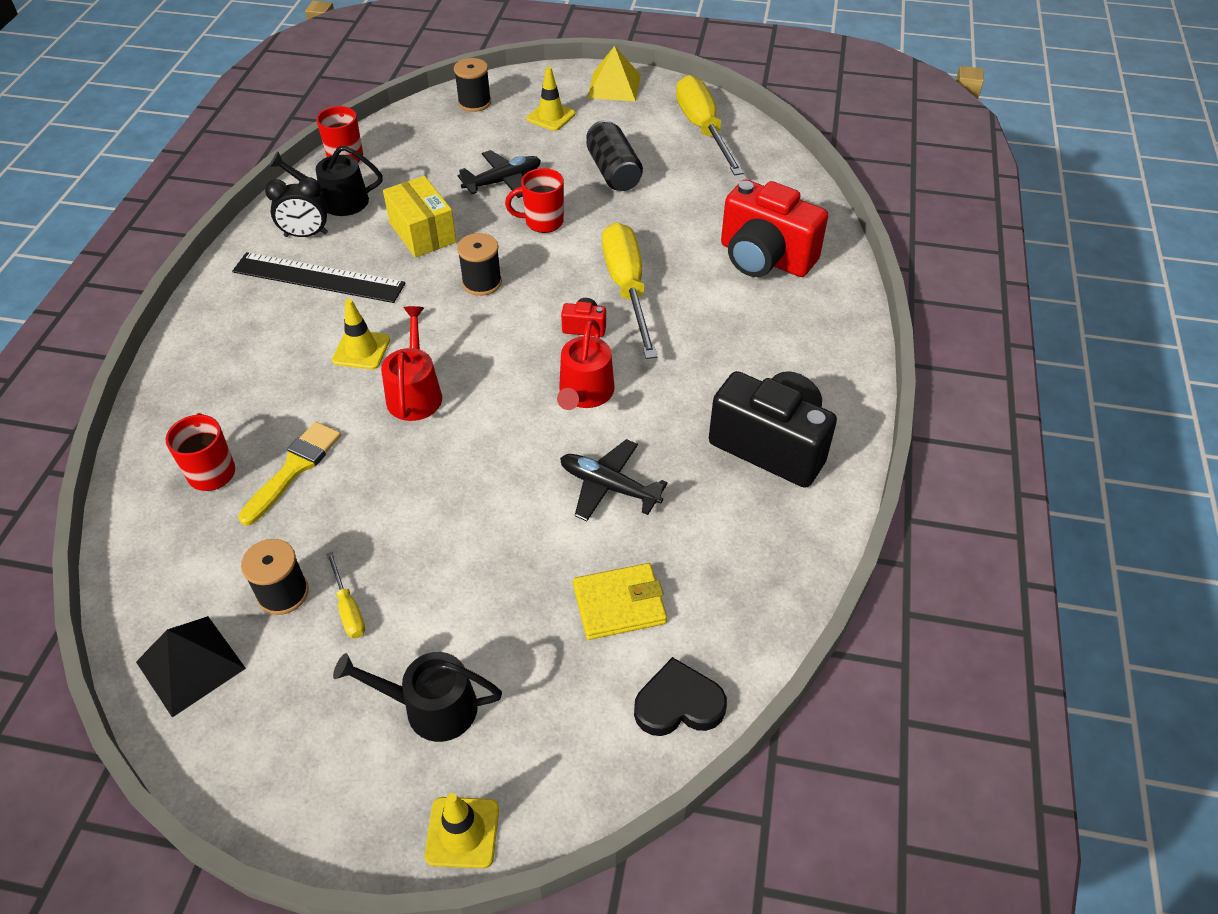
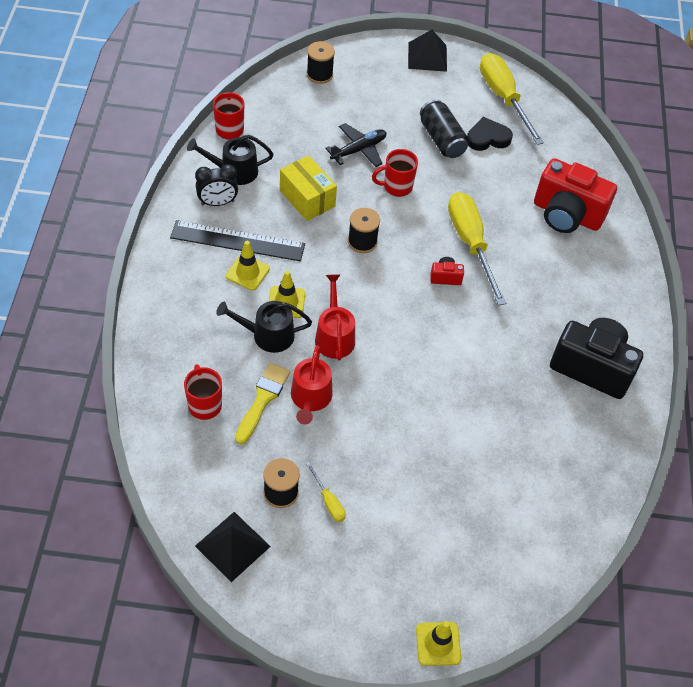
camera: 10 degrees left, 5 degrees up
black watering can [333,652,502,742] -> black watering can moved to [216,301,312,353]
yellow traffic cone [527,67,575,131] -> yellow traffic cone moved to [226,241,270,291]
red watering can [557,319,615,410] -> red watering can moved to [291,345,332,424]
black plane [560,439,668,521] -> none
yellow wallet [573,563,667,640] -> none
yellow pyramid [587,46,641,101] -> black pyramid [408,30,447,72]
black heart [634,657,727,736] -> black heart moved to [467,117,513,151]

